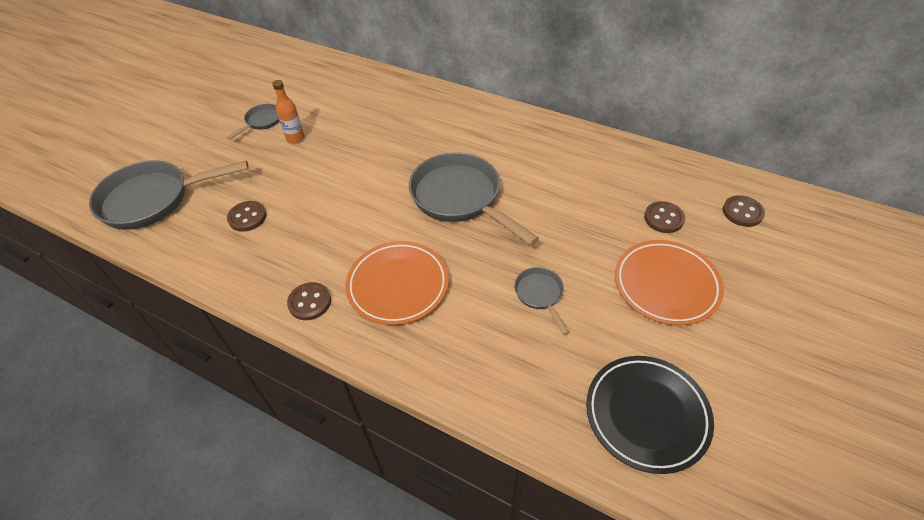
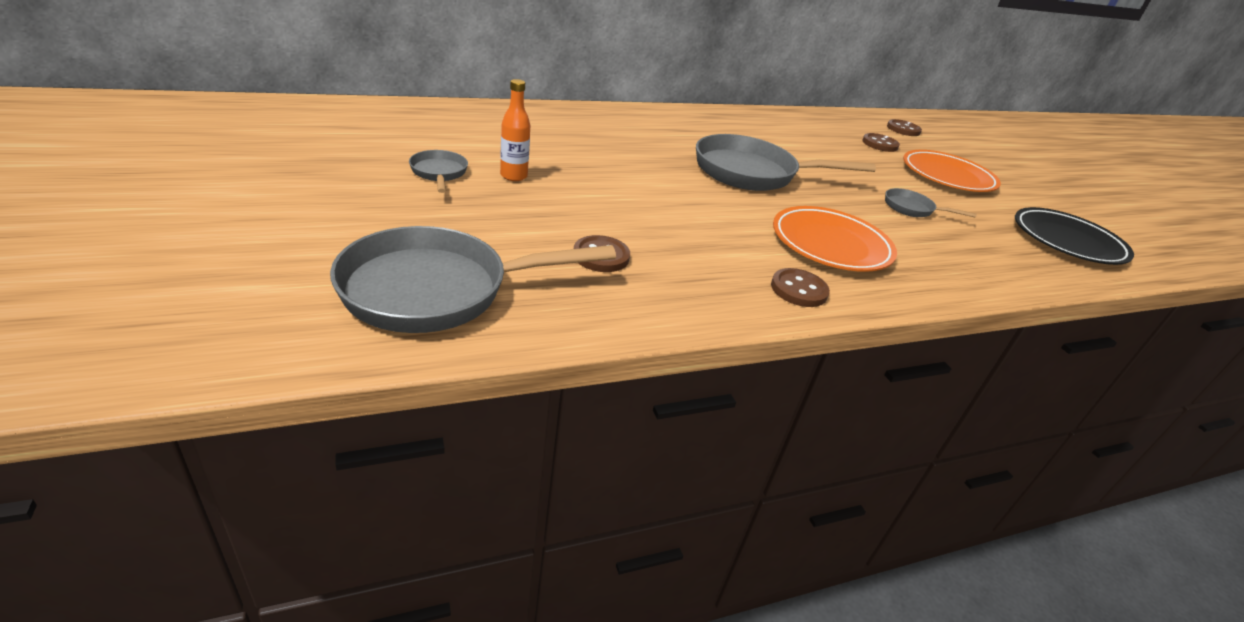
camera: 55 degrees left, 15 degrees down
grey pan [89,160,249,230] -> grey pan turned 45 degrees clockwise [330,226,616,333]

